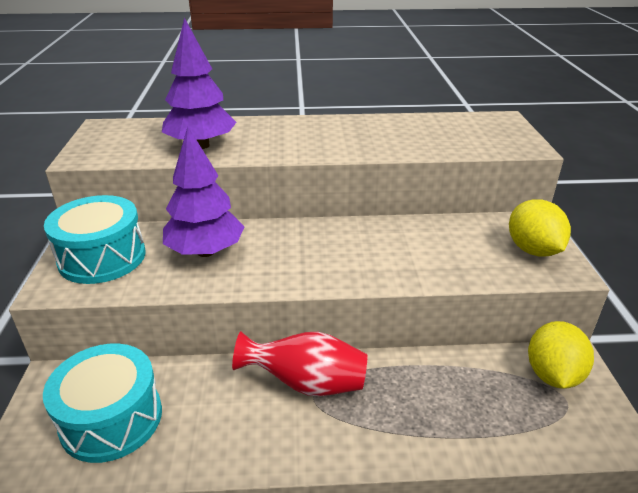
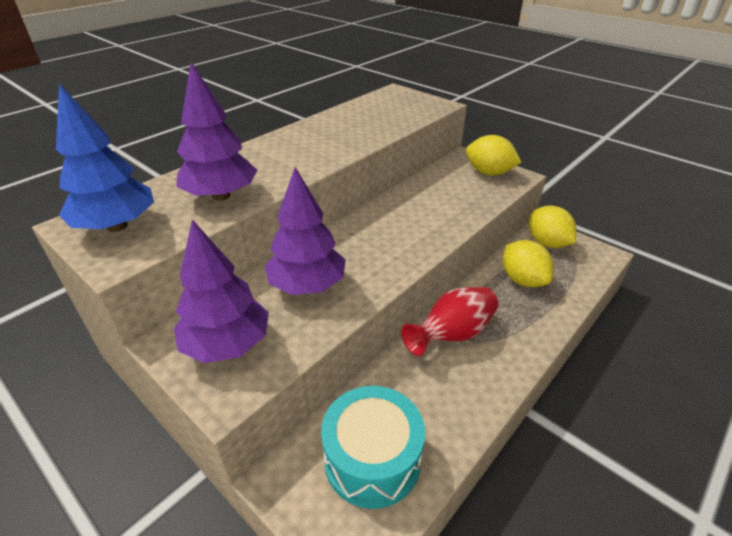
camera: 45 degrees left, 5 degrees up
turquoise drum [44,195,146,284] -> purple tree [174,219,269,363]
none -> blue tree [56,83,154,232]
none -> yellow lemon [503,240,554,287]

